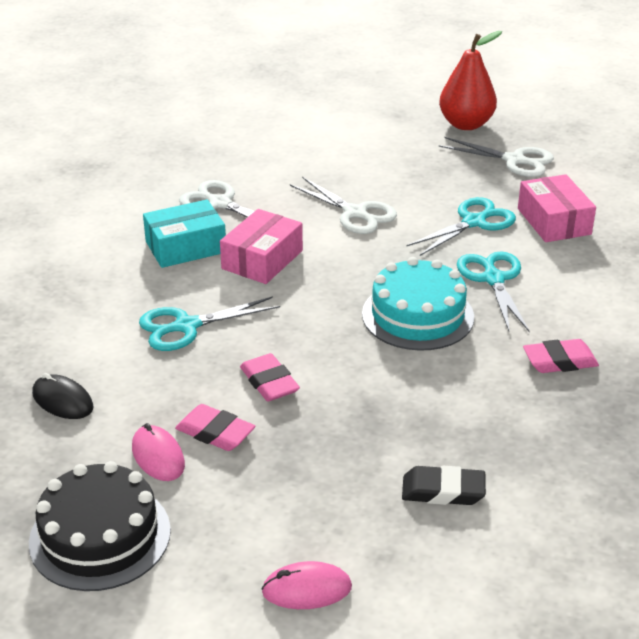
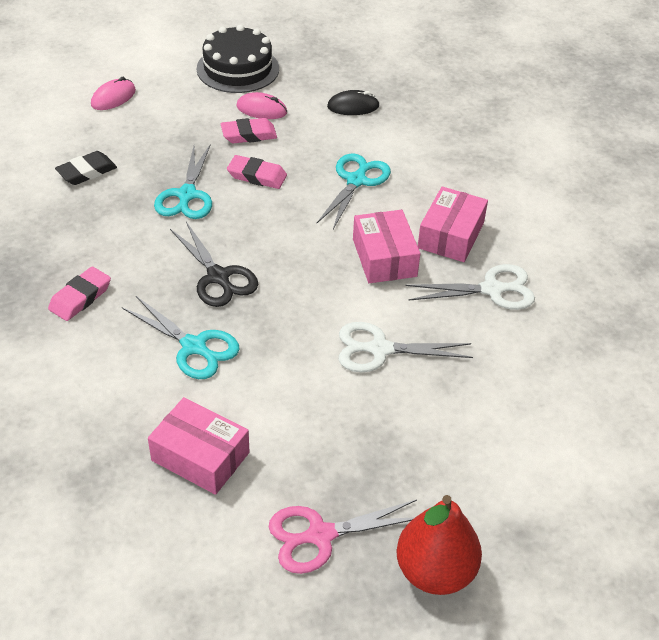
camera: 135 degrees right, 10 degrees up
turquoise box [143,200,226,268] -> pink box [418,187,488,262]
turquoise cake [362,257,474,351] -> black scissors [170,222,258,307]
turquoise scissors [406,197,516,256] -> turquoise scissors moved to [154,144,212,219]
white scissors [438,137,554,177] -> pink scissors [269,499,417,574]

